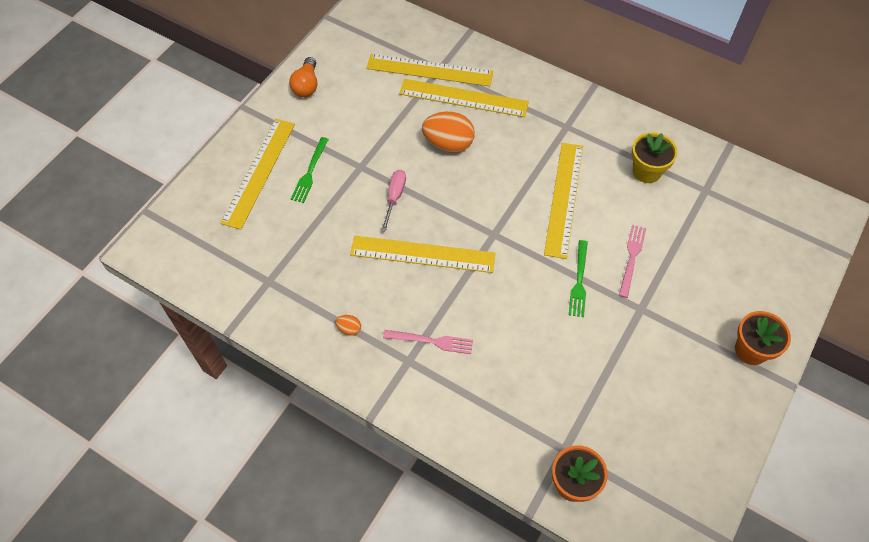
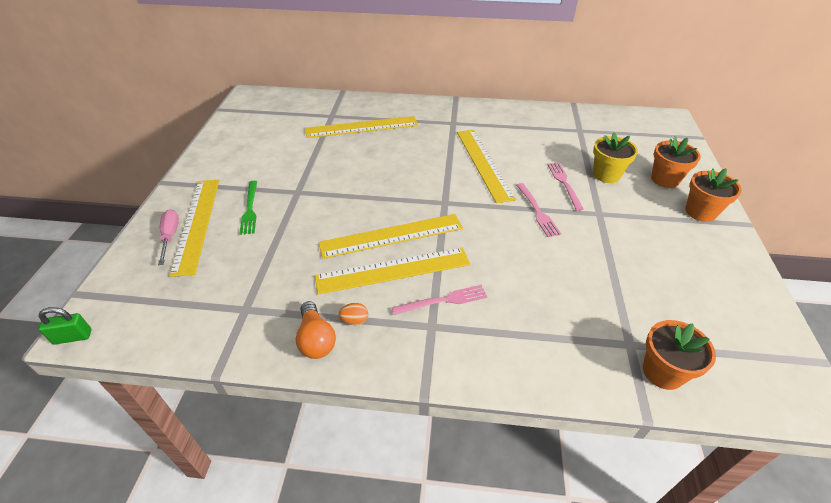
camera: 25 degrees left, 15 degrees down
orange light bulb [289,57,317,97] -> orange light bulb moved to [296,301,336,359]
yellow ruler [366,54,493,86] -> yellow ruler moved to [315,247,470,295]
pink screwdriver [381,170,406,232] -> pink screwdriver moved to [158,209,179,265]
orange egg [422,112,475,153] -> none
green fork [569,240,588,317] -> pink fork [516,183,561,237]
yellow flower pot [632,132,678,183] -> yellow flower pot moved to [593,132,638,183]
none -> green padlock [38,307,92,345]
none -> orange flower pot [651,137,701,188]

